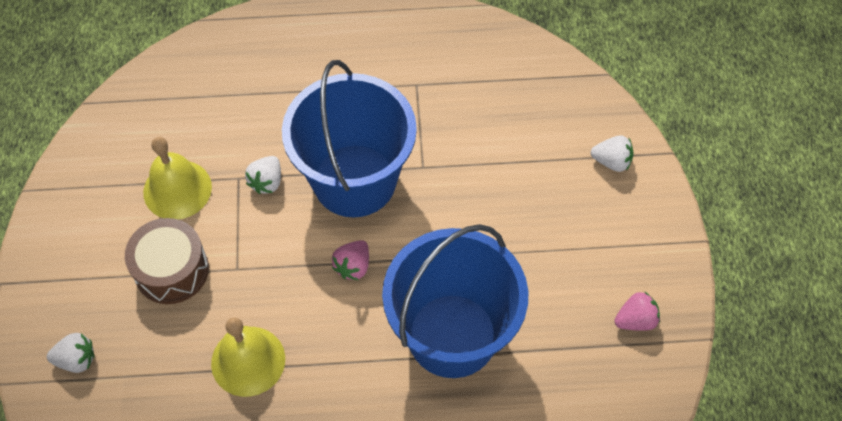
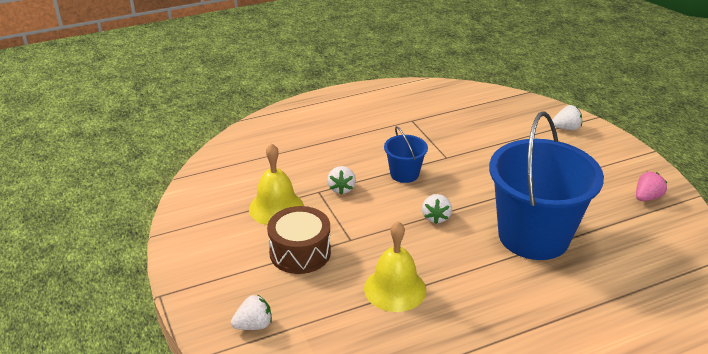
camera: 20 degrees left, 25 degrees down
blue bucket [282,60,417,218] -> blue bucket [384,126,428,183], size x0.45
pink strawberry [332,240,369,280] -> white strawberry [422,194,452,224]

